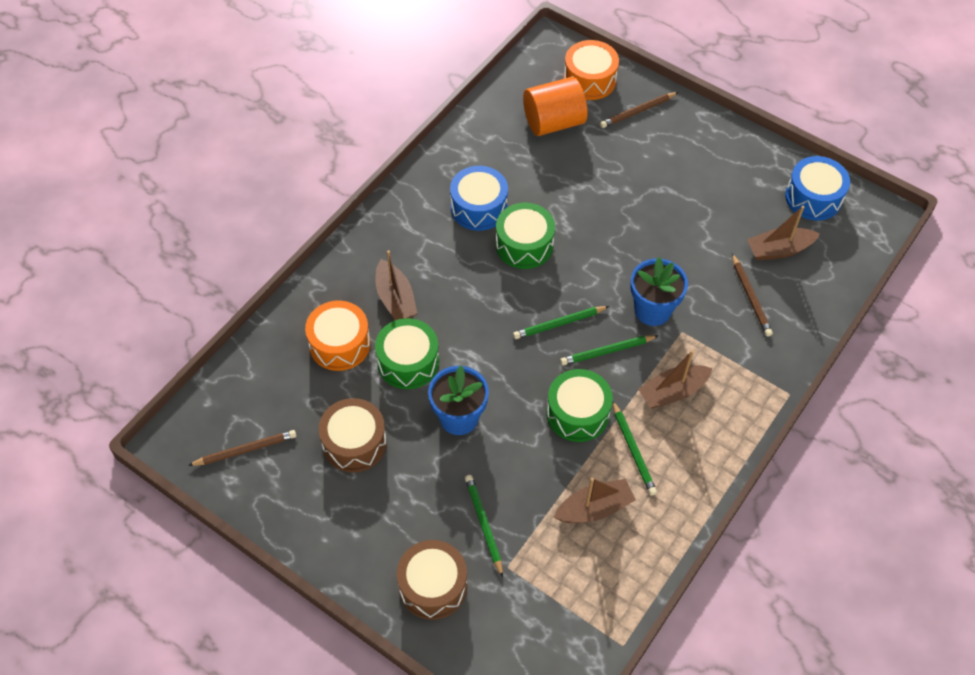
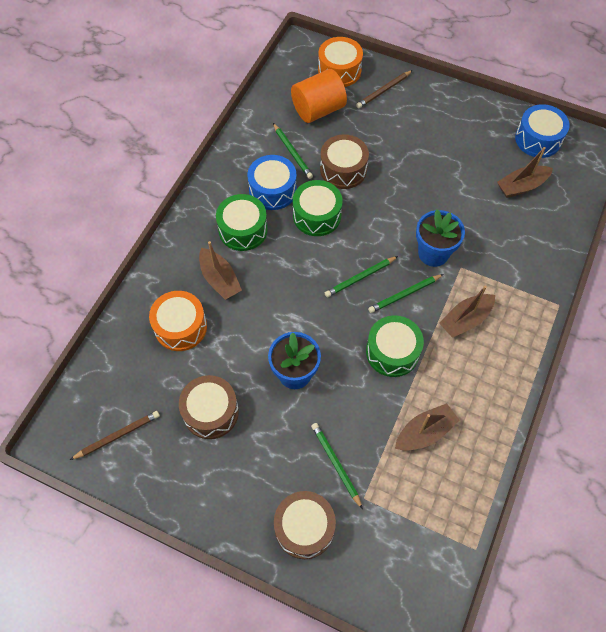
camera: 10 degrees left, 5 degrees up
green drum [375,318,439,389] -> green drum moved to [216,194,268,251]
green pencil [613,401,657,496] -> green pencil moved to [273,123,313,179]
brown pencil [732,253,773,337] -> none
none -> brown drum [320,134,369,189]

